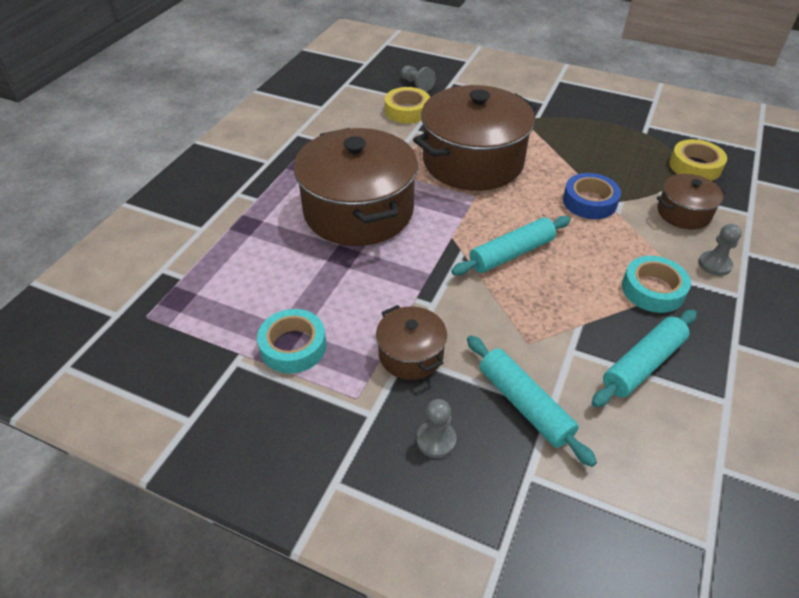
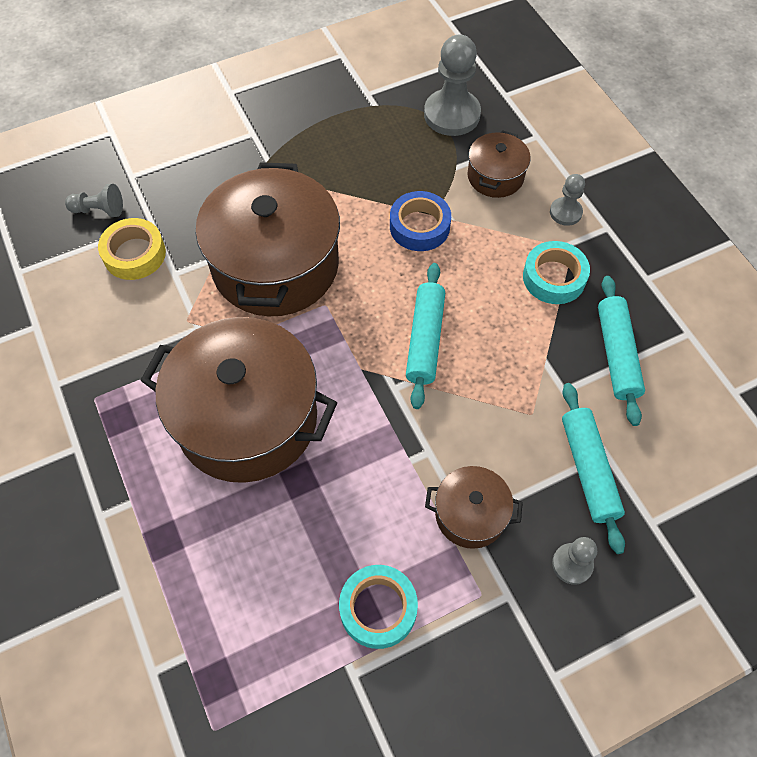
camera: 50 degrees left, 15 degrees up
turquoise rolling pin [467,335,597,467] -> turquoise rolling pin turned 75 degrees clockwise [562,383,625,554]
yellow tape [669,139,727,181] -> grey pawn [424,35,481,136]

